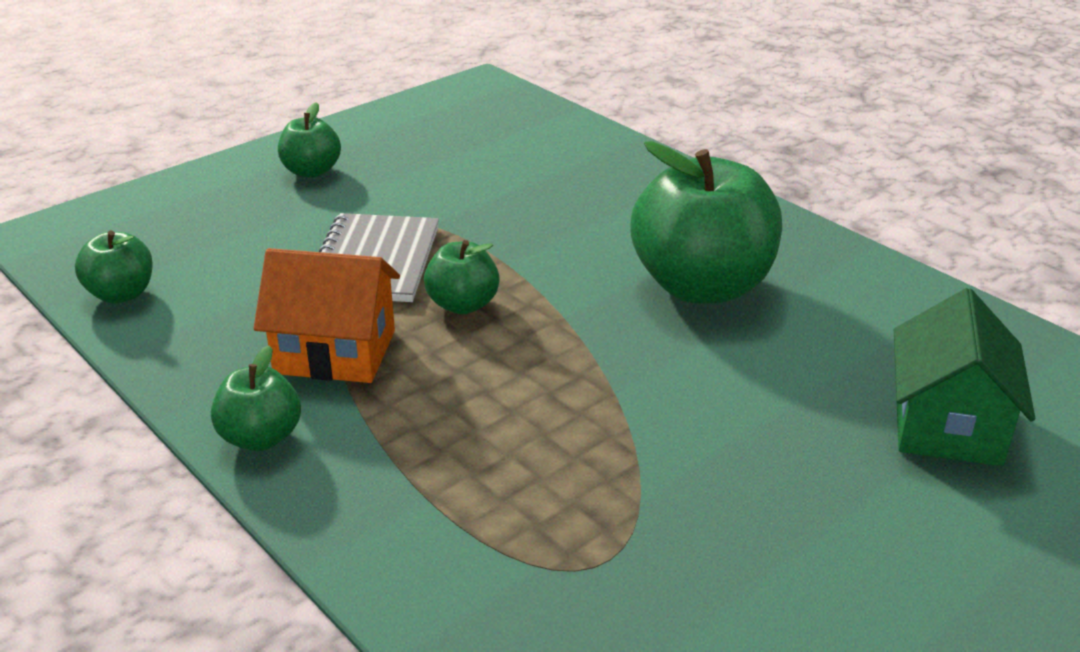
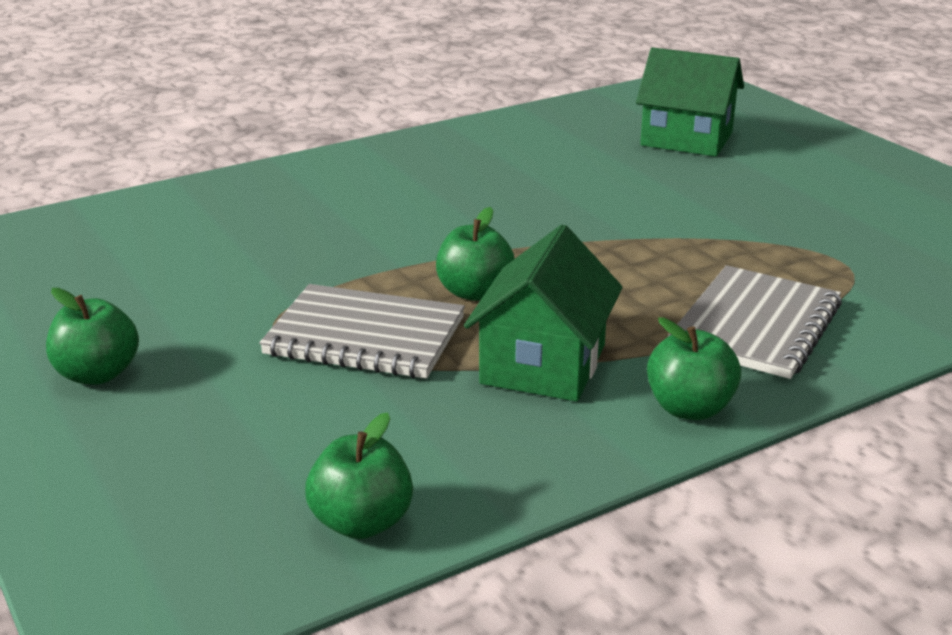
camera: 80 degrees left, 5 degrees down
orange house [254,248,400,383] -> green house [464,225,623,401]
green apple [631,141,782,303] -> none
none -> grey notebook [668,265,842,379]

